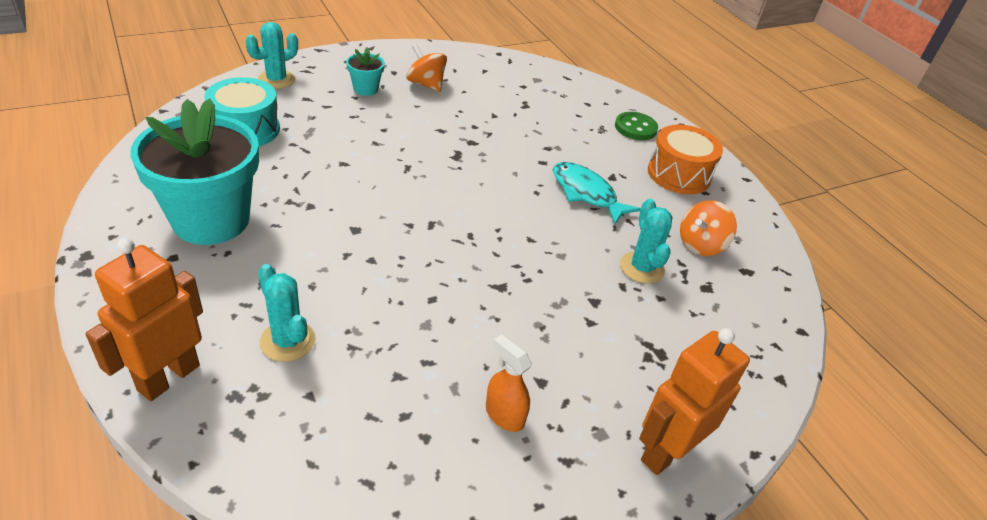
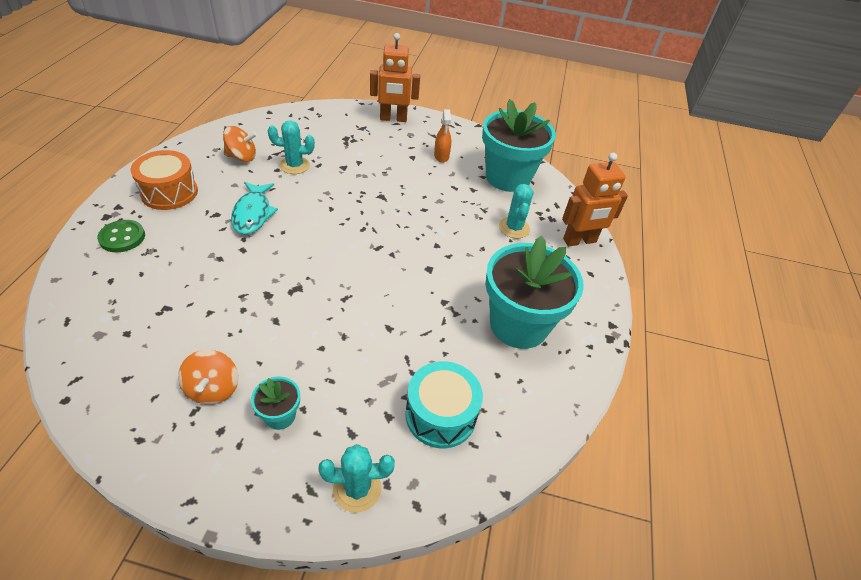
camera: 140 degrees left, 5 degrees up
turquoise cactus [620,199,672,284] -> turquoise cactus turned 60 degrees clockwise [268,120,315,174]
none -> turquoise flower pot [482,99,556,192]

